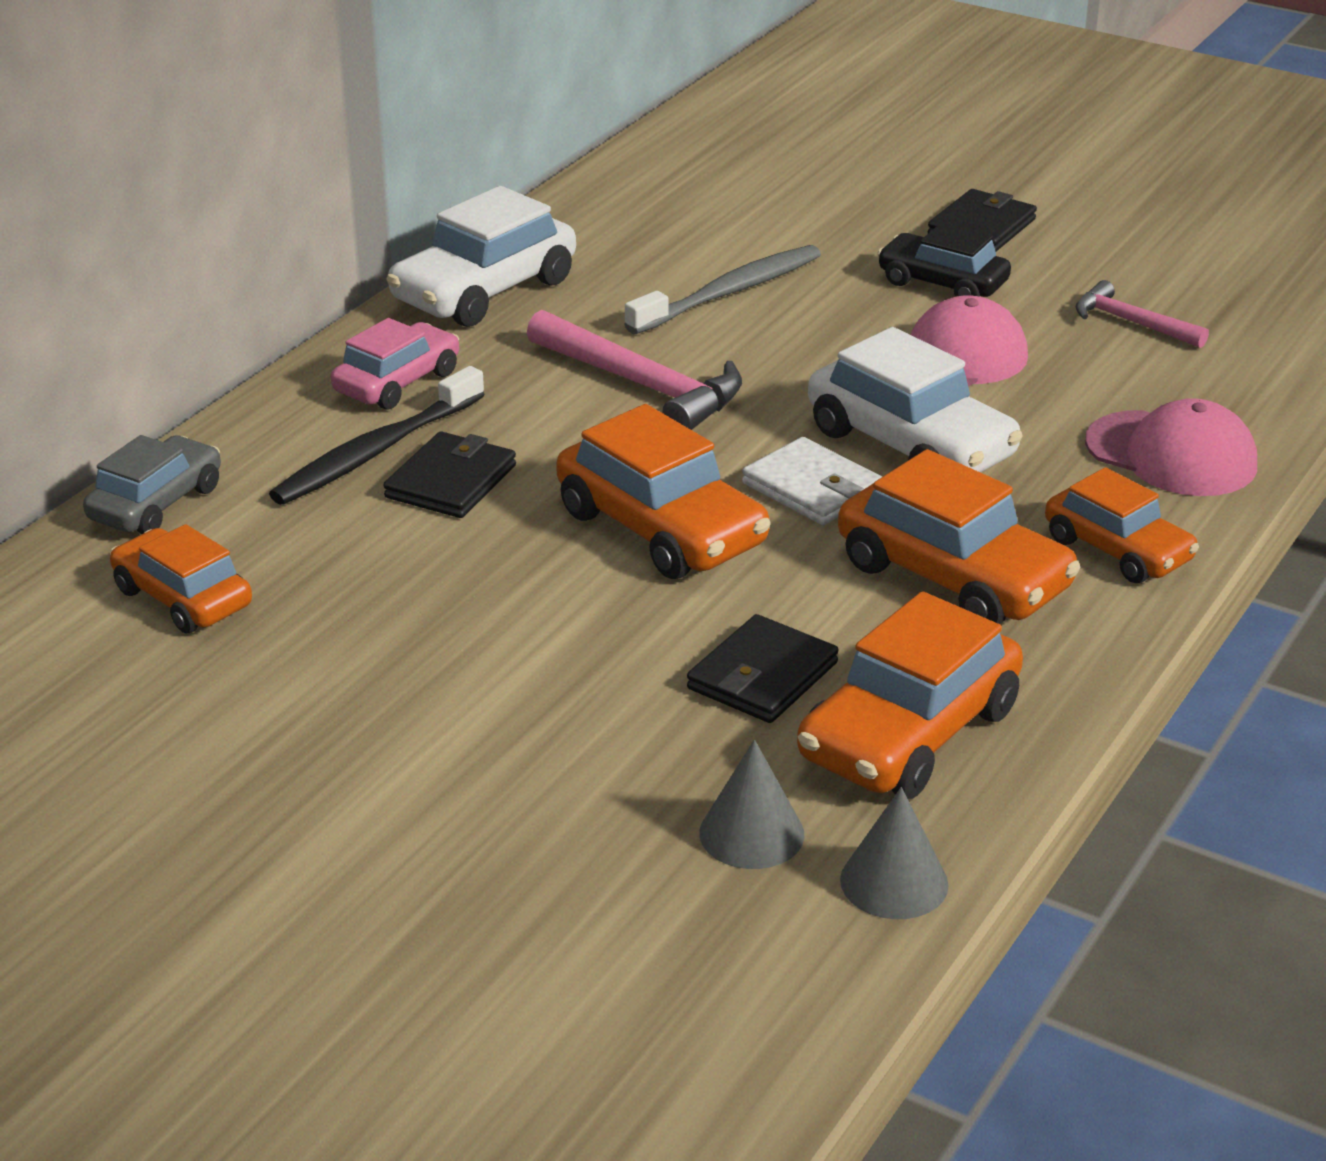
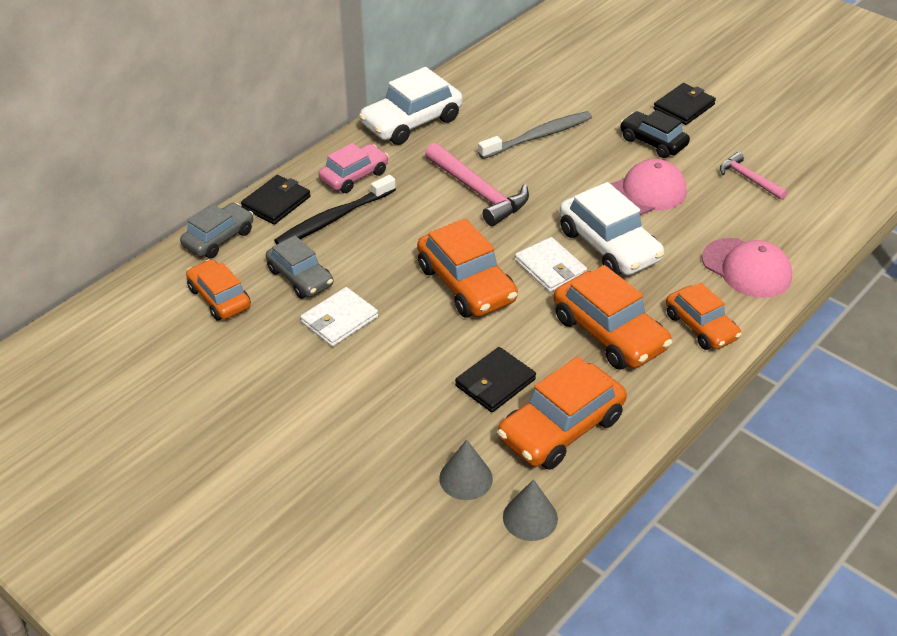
camera: 10 degrees right, 10 degrees up
black wallet [383,431,516,518] -> black wallet moved to [241,175,311,225]
none -> grey car [266,236,333,299]
none -> white wallet [300,287,378,347]

